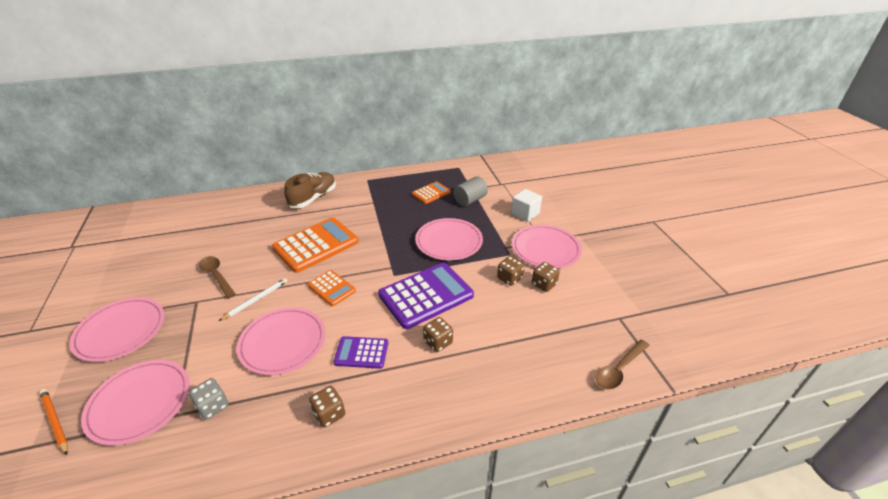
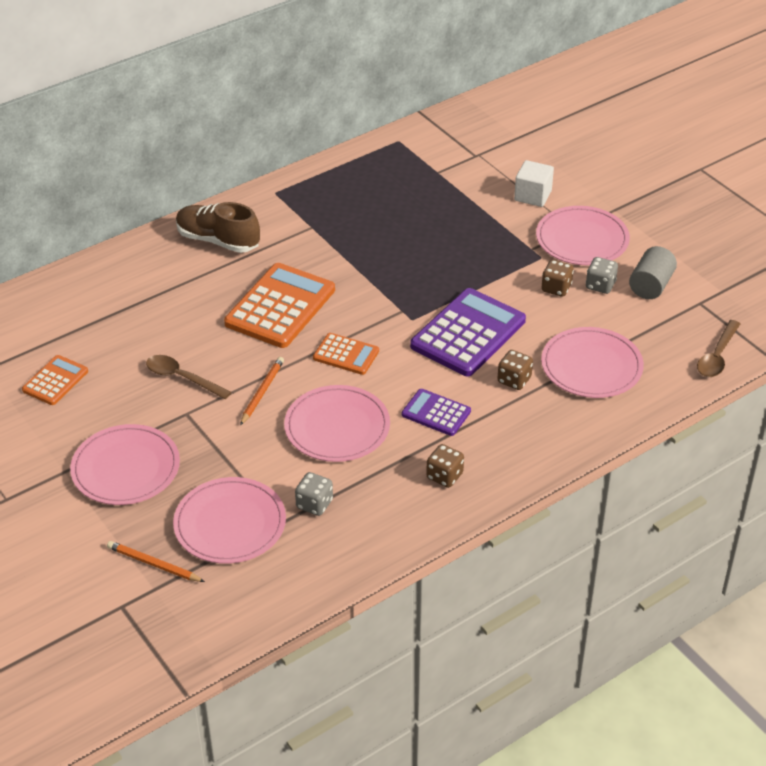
camera: 20 degrees left, 5 degrees up
white pencil [219,278,288,321] -> orange pencil [240,357,284,425]
brown shoe [284,172,336,208] -> brown shoe turned 75 degrees counterclockwise [176,202,260,253]
purple calculator [333,336,388,369] -> purple calculator turned 45 degrees clockwise [402,389,471,436]
orange calculator [412,181,451,204] -> orange calculator moved to [22,355,88,405]
pink plate [415,218,483,261] -> pink plate moved to [541,327,644,398]
grey cylinder [453,176,488,206] -> grey cylinder moved to [629,246,677,299]
brown dice [532,262,560,292] -> grey dice [586,257,618,294]

